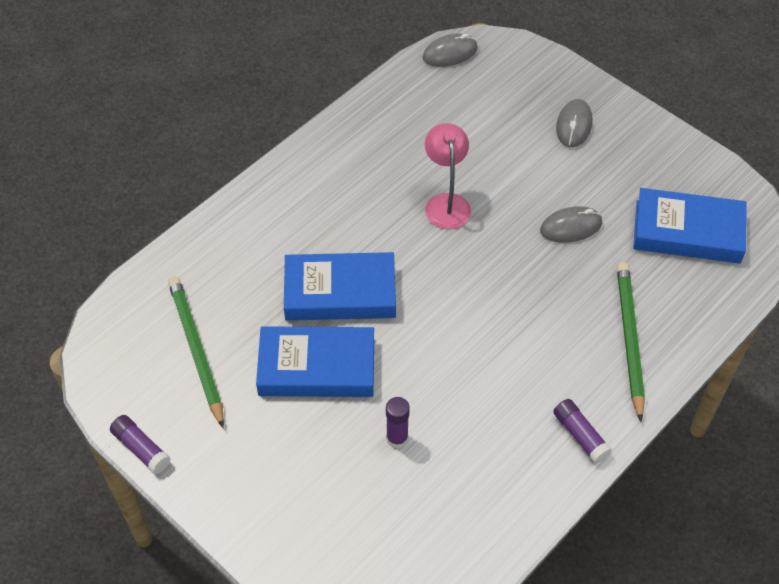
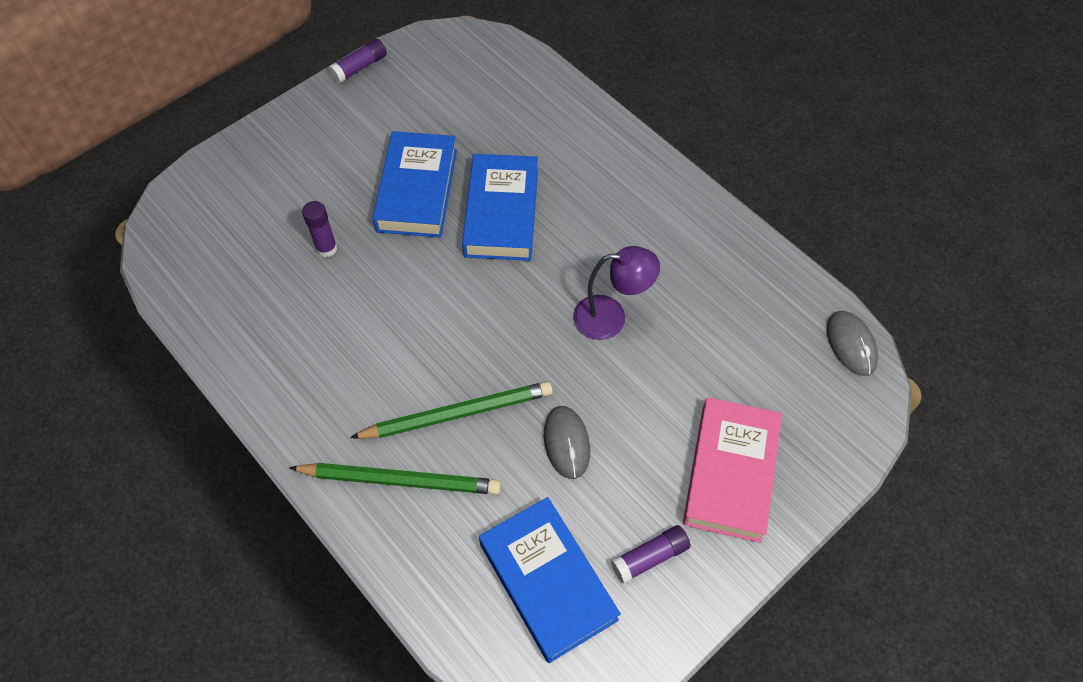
camera: 95 degrees right, 5 degrees up
green pencil [168,276,224,428] -> green pencil moved to [350,381,553,439]
pink lamp [425,123,471,229] -> purple lamp [573,246,660,340]
purple glue stick [553,399,612,464] -> purple glue stick moved to [611,525,691,584]
grey mouse [556,99,593,147] -> pink book [683,397,782,543]
blue book [633,188,747,263] -> blue book turned 45 degrees counterclockwise [479,497,621,663]

